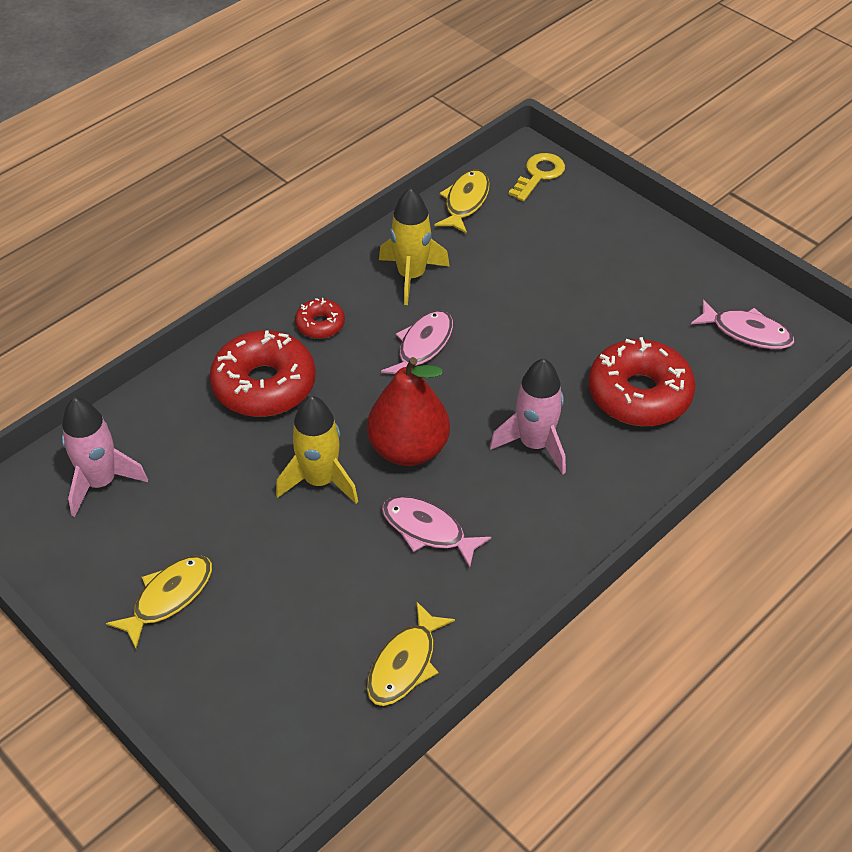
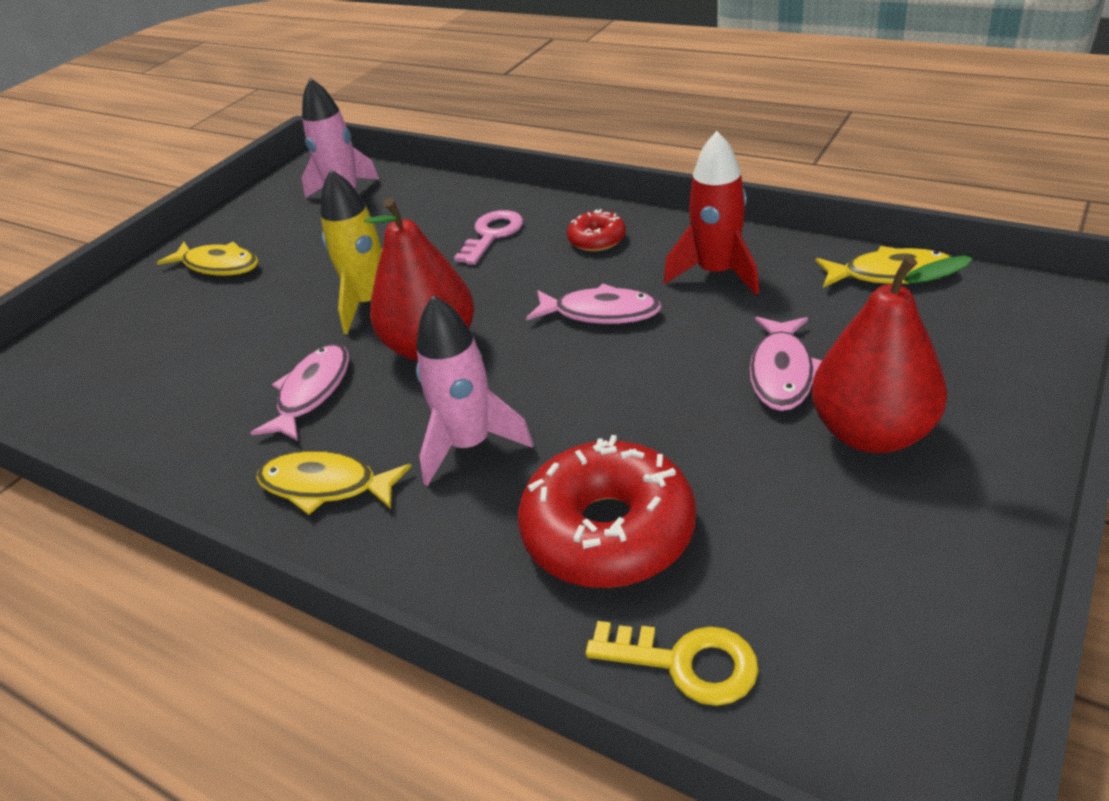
camera: 80 degrees right, 10 degrees down
red donut [209,330,316,417] -> pink key [454,210,523,265]
yellow fish [367,602,455,706] -> yellow fish moved to [256,451,412,515]
yellow rocket [379,188,450,305] -> red rocket [664,131,759,295]
yellow key [508,153,565,201] -> yellow key moved to [585,621,759,706]
pink fish [691,300,794,349] -> pink fish moved to [750,317,822,411]
none -> red pear [812,255,973,453]

